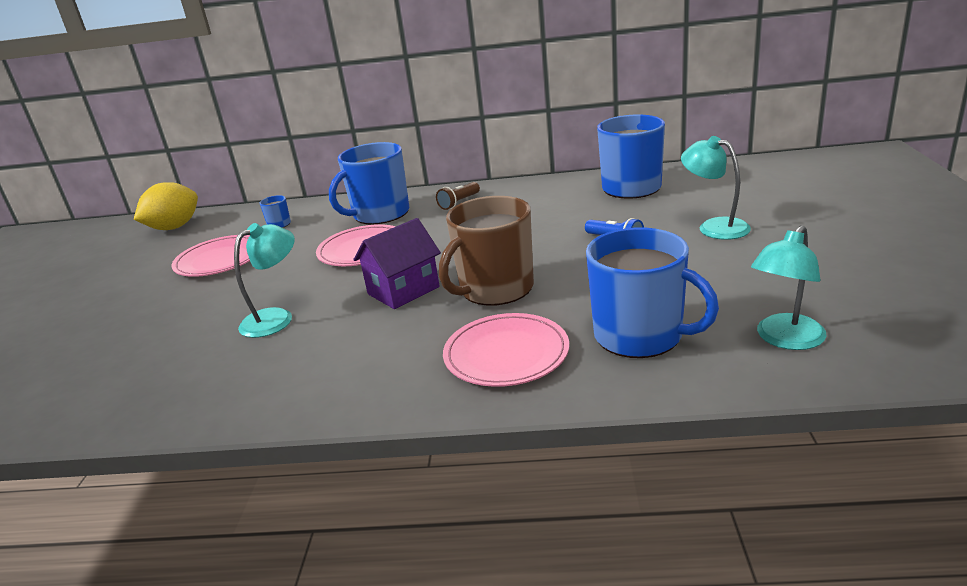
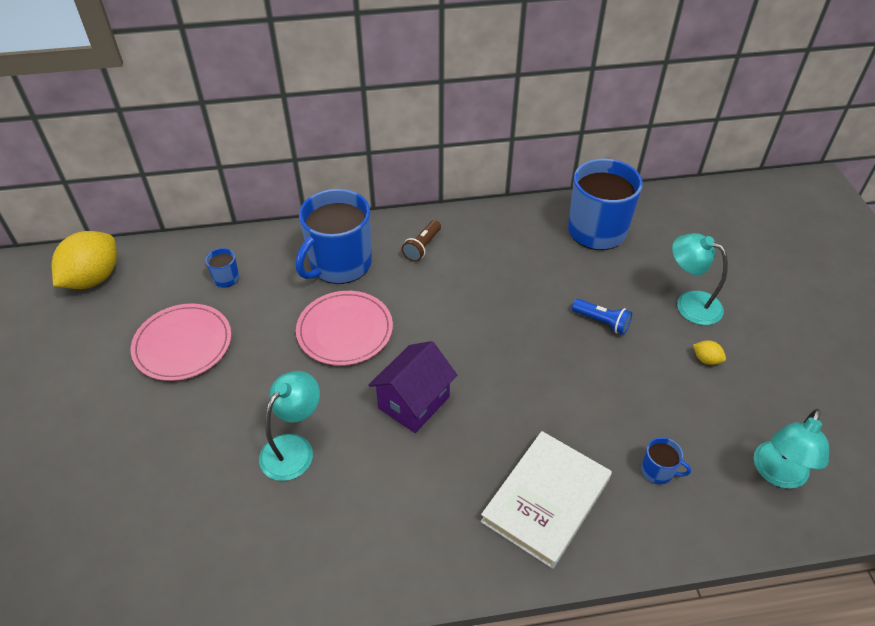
camera: 15 degrees left, 20 degrees up
brown mug [439,196,534,306] -> none
pink plate [443,313,569,387] -> white book [481,431,612,569]
blue mug [586,227,719,358] -> blue mug [641,437,691,484], size x0.42
none -> yellow lemon [693,340,726,365]

